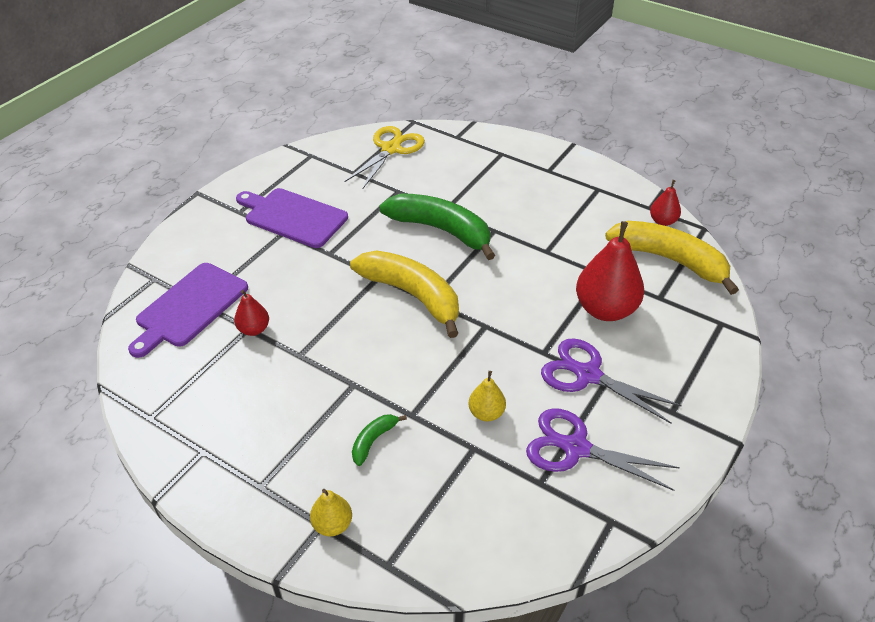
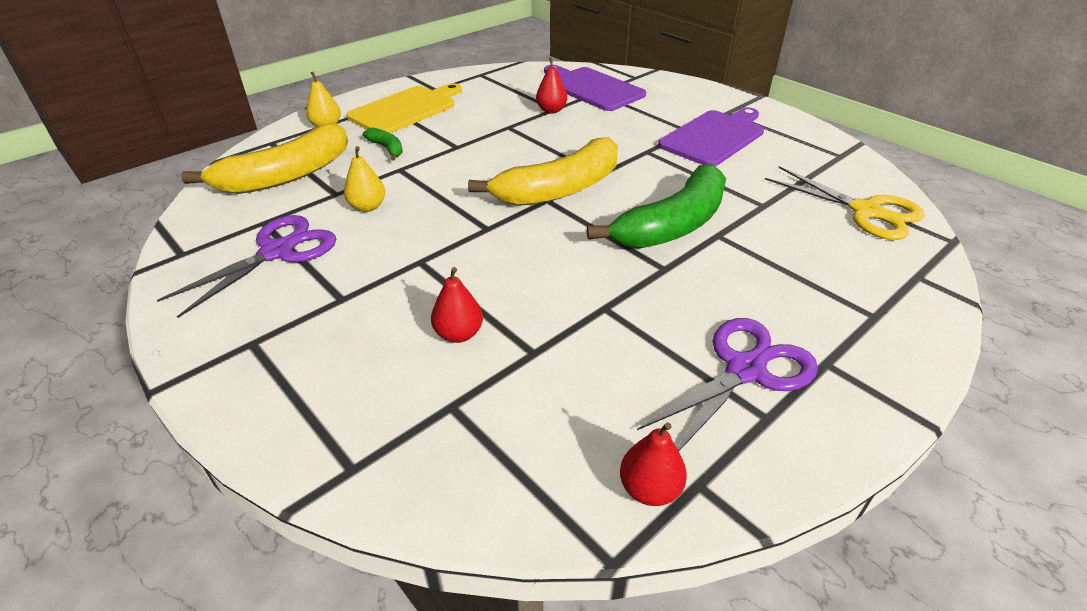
camera: 105 degrees right, 5 degrees down
purple scissors [541,338,682,423] -> purple scissors moved to [637,318,818,451]
red pear [576,221,644,321] -> red pear [431,267,483,343], size x0.51
yellow banana [605,221,739,295] -> yellow banana moved to [181,123,348,194]
none -> yellow cutting board [346,83,462,133]

